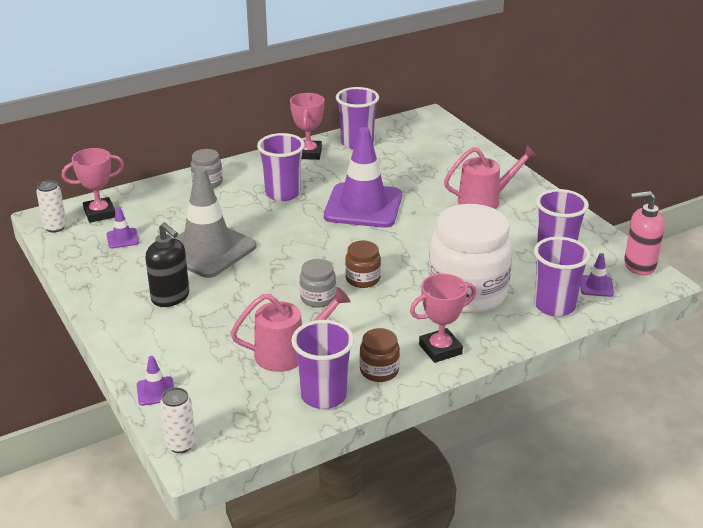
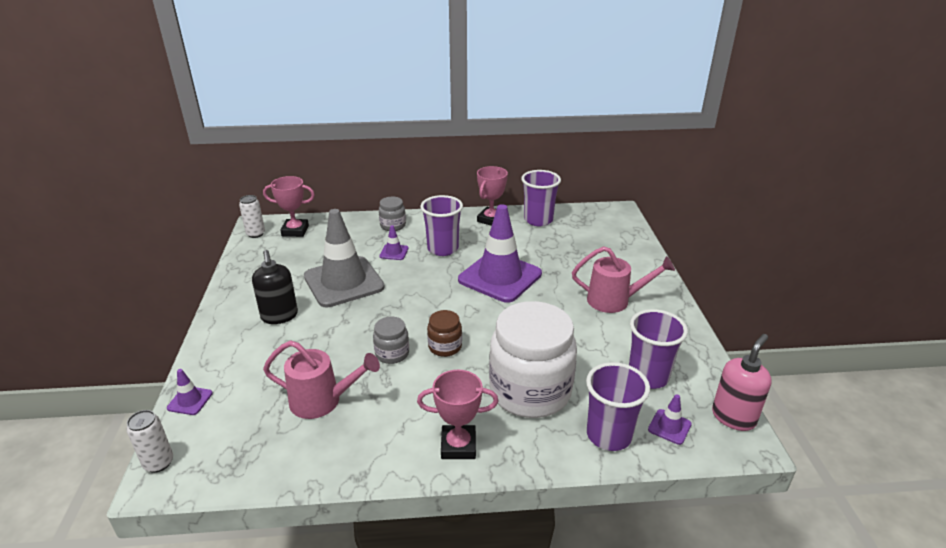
camera: 25 degrees right, 0 degrees up
purple traffic cone [107,207,139,248] -> purple traffic cone moved to [379,225,408,260]
purple cup [291,320,354,409] -> none
brown jar [360,328,400,382] -> none
pink soap dispenser [624,191,665,275] -> pink soap dispenser turned 105 degrees clockwise [712,334,772,431]

